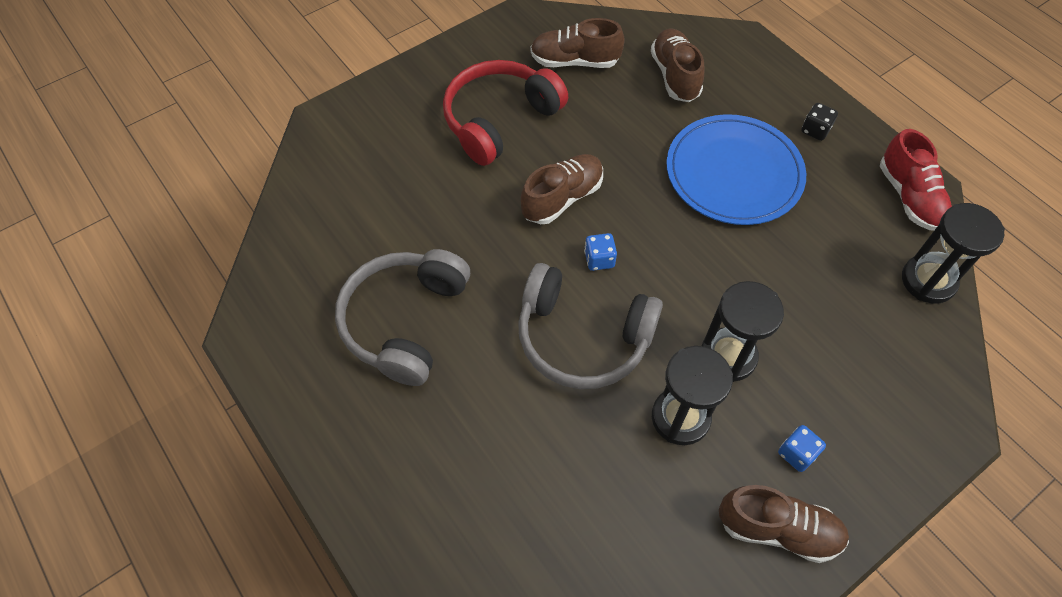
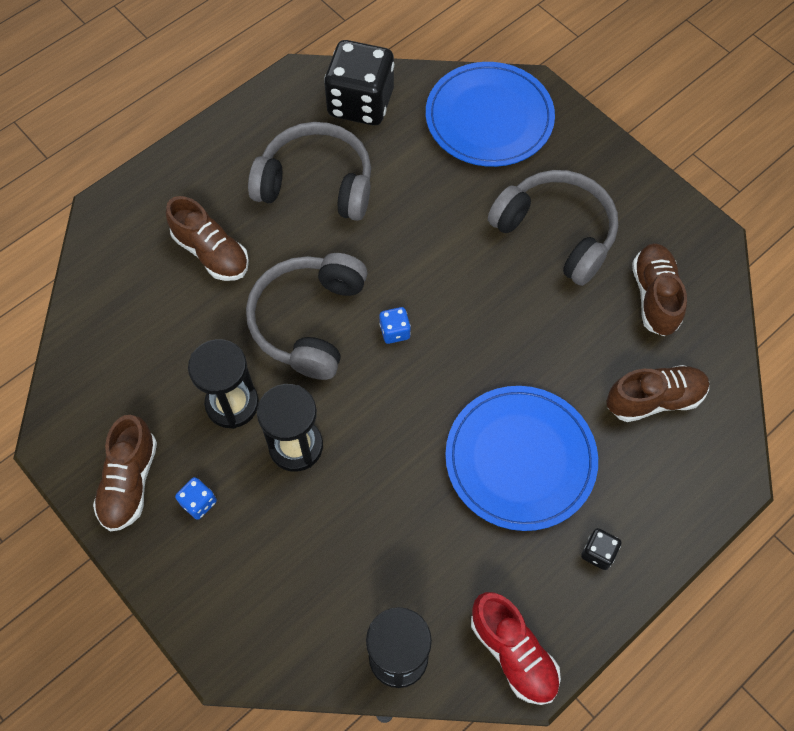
camera: 85 degrees right, 5 degrees up
red headphones [443,60,568,166] -> grey headphones [488,170,618,286]
brown shoe [520,154,603,224] -> brown shoe moved to [166,196,249,281]
red shoe [880,129,952,231] -> red shoe turned 105 degrees counterclockwise [471,592,561,705]
none -> black dice [324,40,394,125]
none -> blue plate [426,62,555,167]

